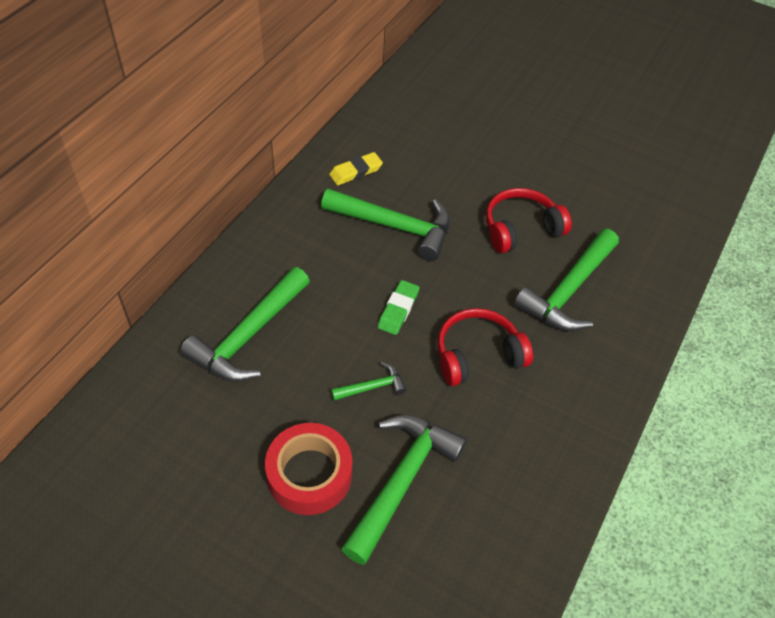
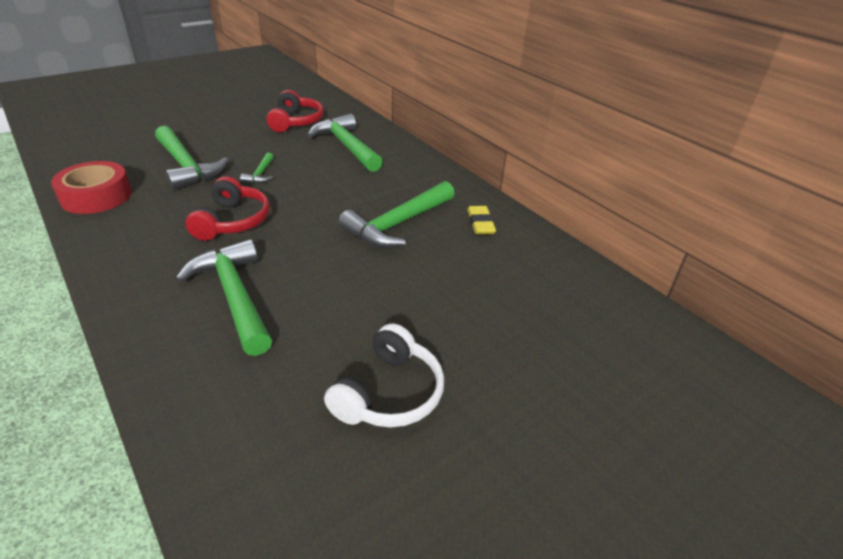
camera: 115 degrees right, 15 degrees down
red tape [265,423,352,515] -> red tape moved to [51,161,132,214]
green eraser [378,280,420,335] -> none
red headphones [486,188,572,253] -> red headphones moved to [267,90,324,132]
none -> white headphones [324,323,444,428]

